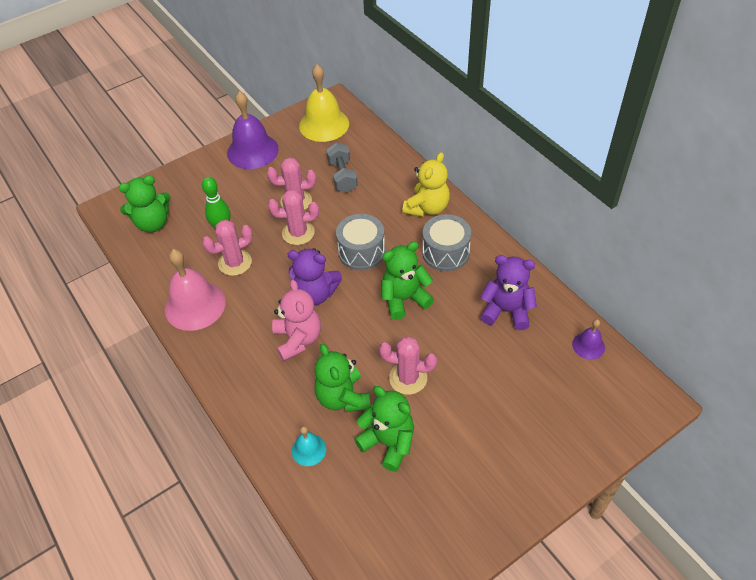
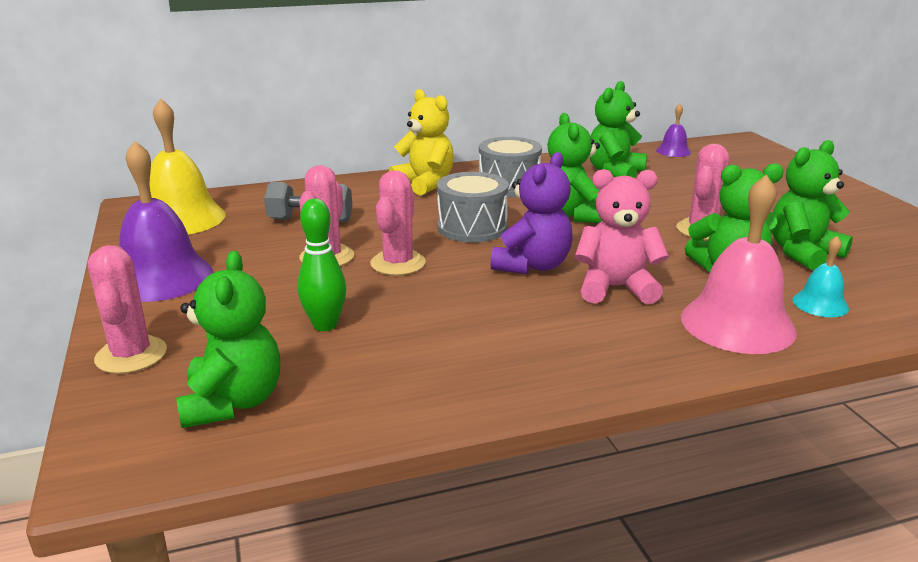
camera: 75 degrees left, 25 degrees down
pink bell [165,249,226,331] -> pink bell moved to [681,174,797,354]
pink cactus [202,220,253,276] -> pink cactus moved to [88,245,167,374]
purple teddy bear [480,255,537,330] -> green teddy bear [589,81,647,178]

